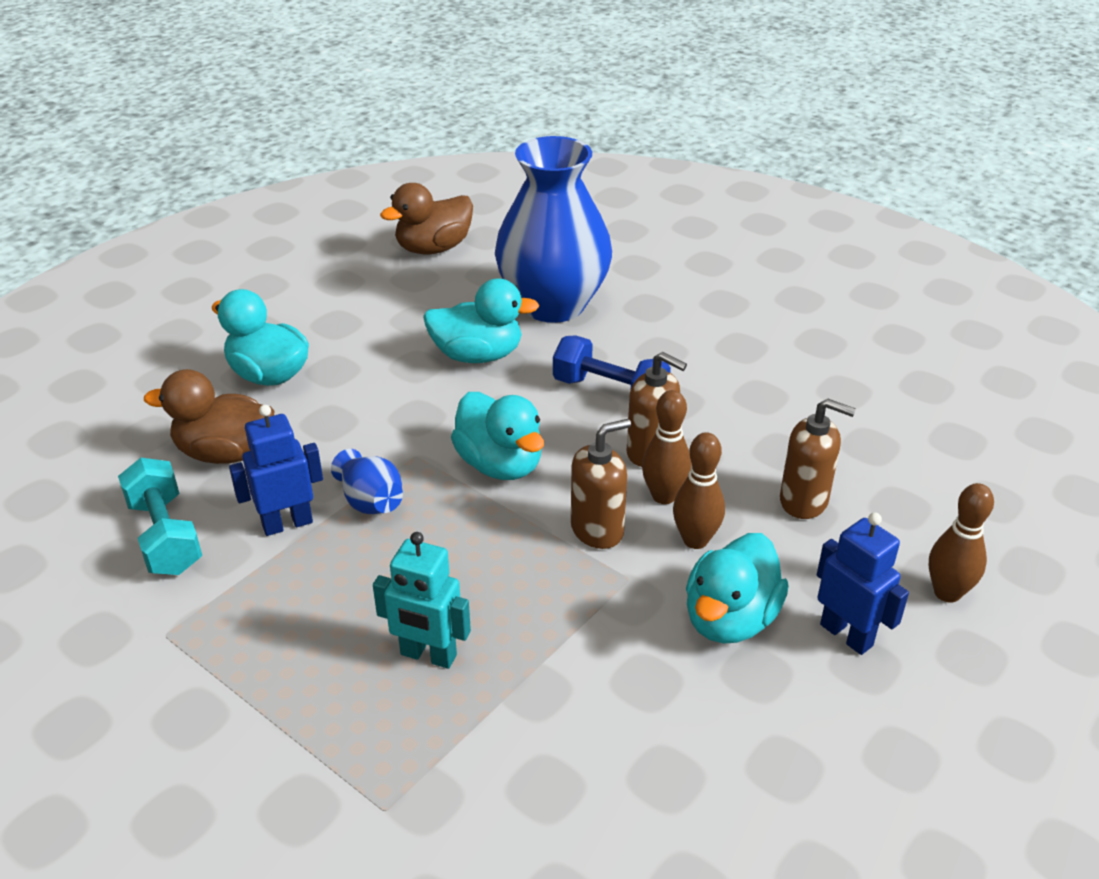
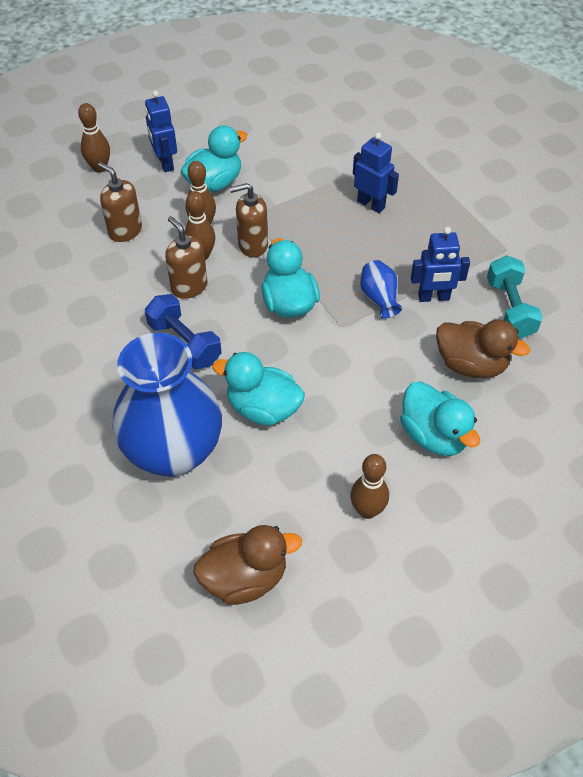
camera: 160 degrees left, 15 degrees up
turquoise robot [373,532,471,669] -> blue robot [353,132,399,213]
none -> brown bowling pin [350,454,389,519]

